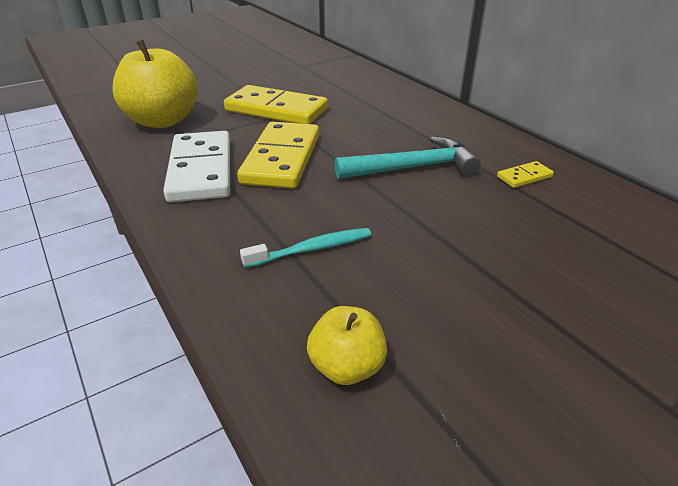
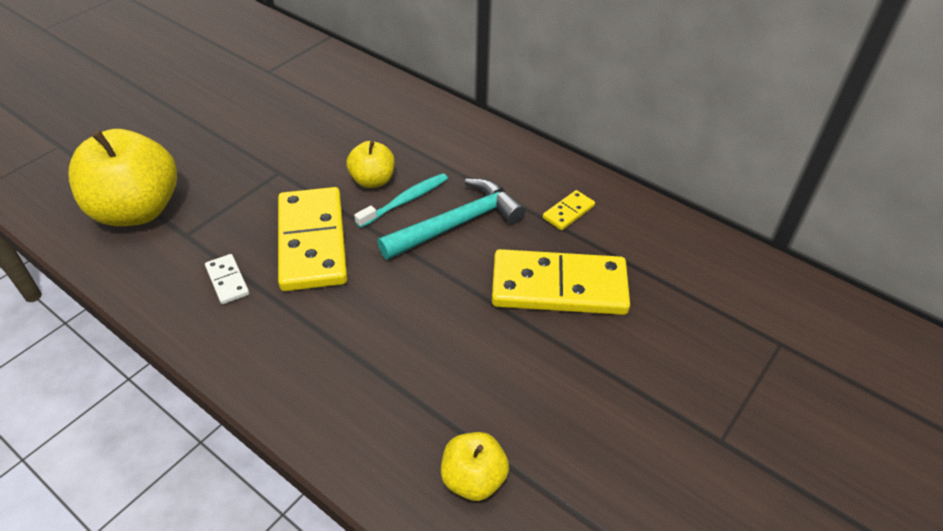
camera: 20 degrees left, 10 degrees up
white domino [163,131,230,202] -> white domino [205,254,249,304], size x0.43
yellow domino [224,85,328,124] -> yellow domino moved to [492,249,630,315]
turquoise toothbrush [240,228,371,268] -> turquoise toothbrush moved to [354,173,448,228]
none -> yellow apple [346,141,395,188]

